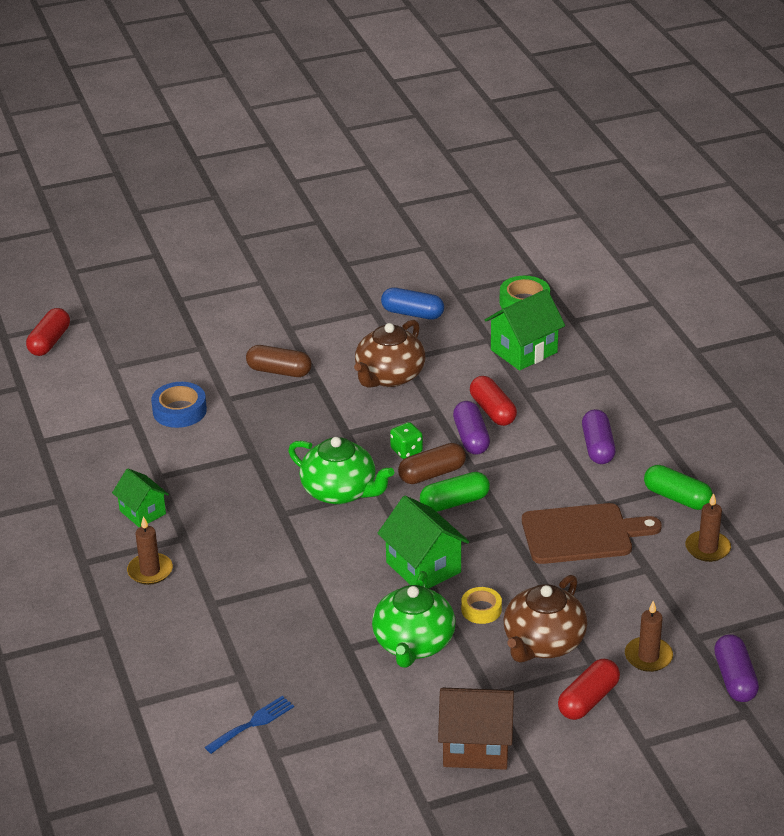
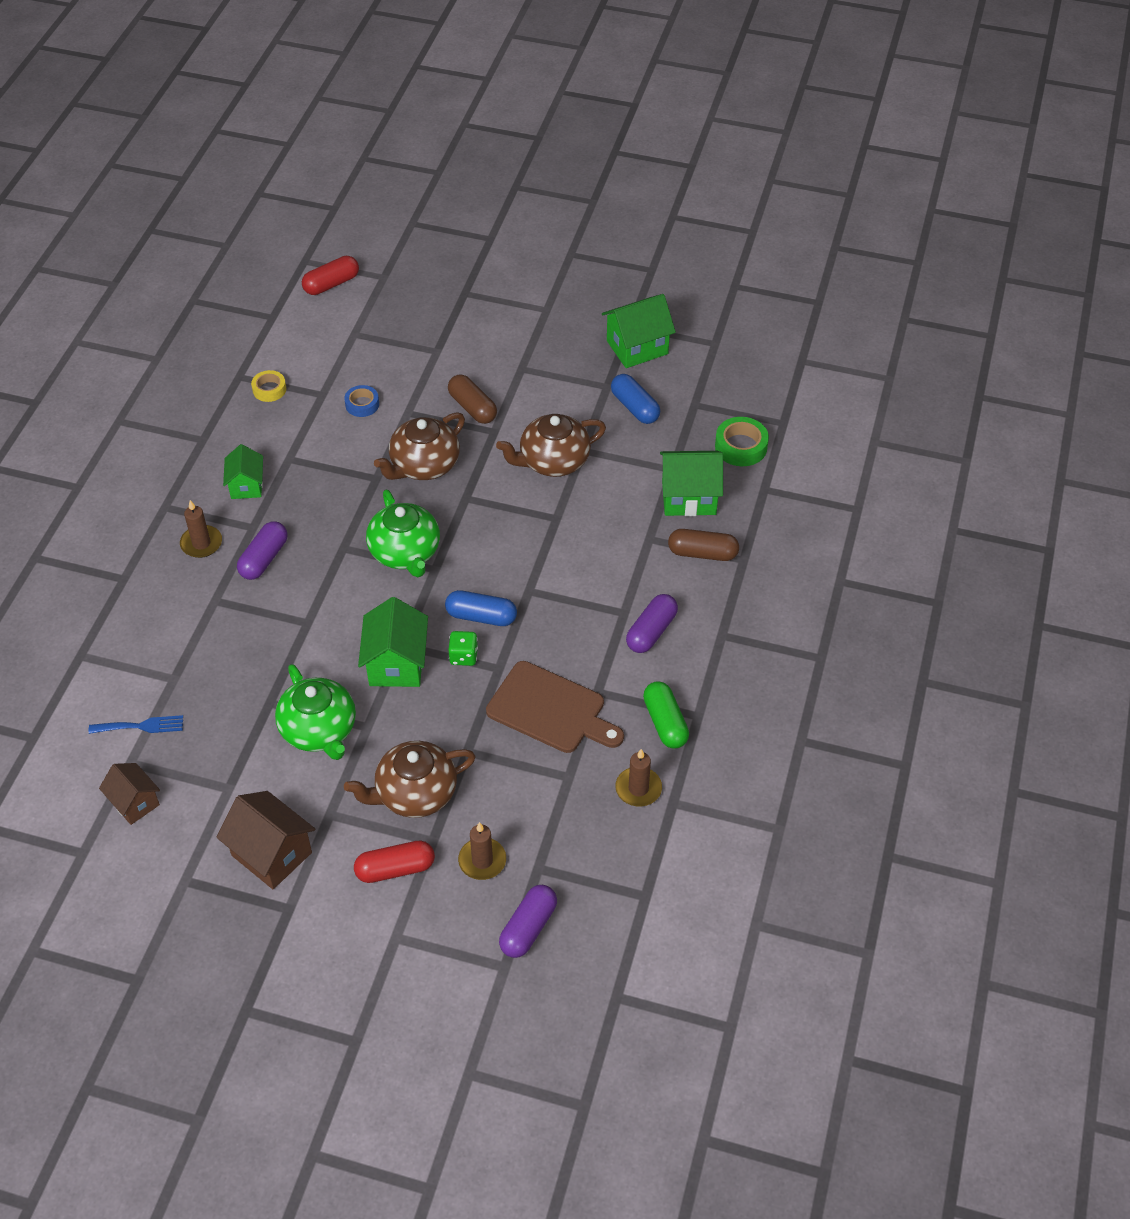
camera: 35 degrees right, 15 degrees up
blue tape [151,382,207,428] -> blue tape [344,385,379,417], size x0.66
green teapot [372,571,455,668] -> green teapot turned 75 degrees counterclockwise [275,664,356,760]
green dice [390,422,423,459] -> green dice moved to [448,631,478,666]
brown capsule [398,443,466,484] -> brown capsule moved to [668,529,739,561]
green capsule [420,472,490,512] -> blue capsule [445,590,517,626]
purple capsule [453,401,490,455] -> purple capsule moved to [237,522,288,580]
yellow tape [461,587,502,624] -> yellow tape moved to [251,370,286,402]
red capsule [470,376,517,426] -> none
none -> brown house [99,763,160,825]
none -> brown teapot [374,412,465,480]
none -> green house [602,294,676,368]

